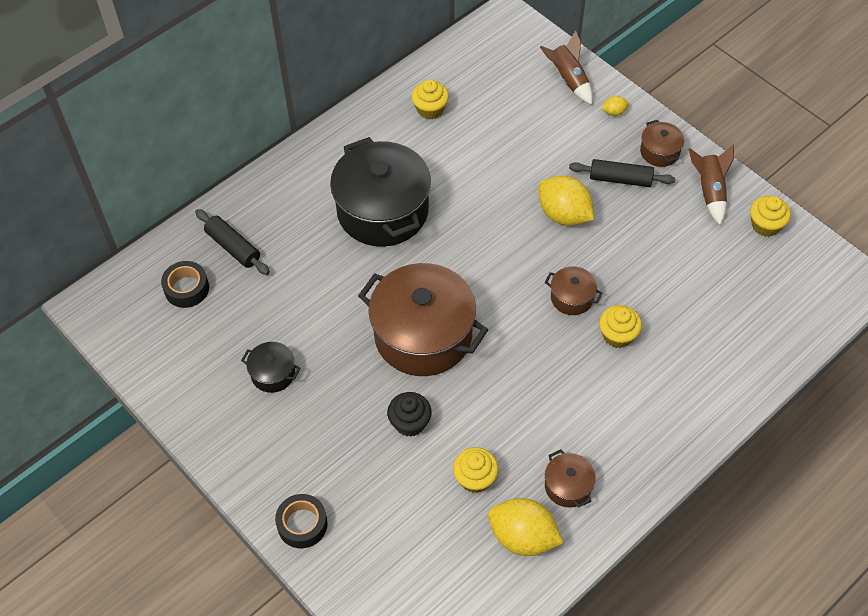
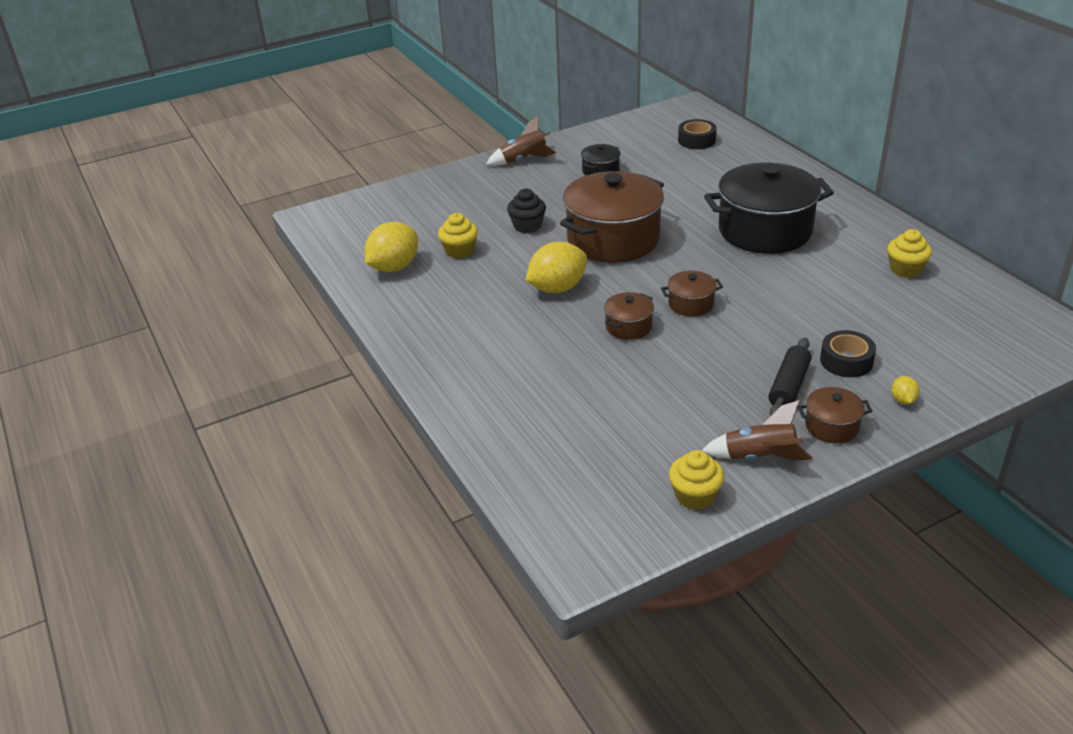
camera: 105 degrees right, 20 degrees down
black rolling pin [195,209,270,275] -> none
black tape [275,494,328,548] -> black tape moved to [820,330,876,377]
yellow lemon [538,176,594,226] -> yellow lemon moved to [525,242,587,293]
brown rocket [540,30,593,105] -> brown rocket moved to [486,116,556,166]
brown pot [545,450,595,507] -> brown pot moved to [661,271,723,317]
yellow cupcake [599,305,642,348] -> none

